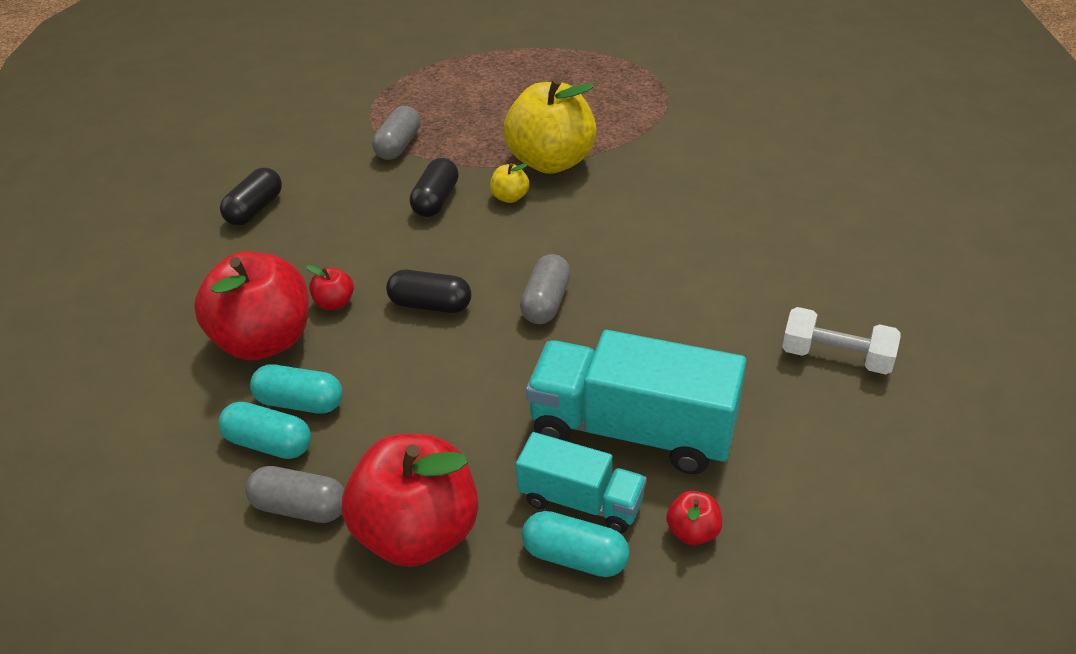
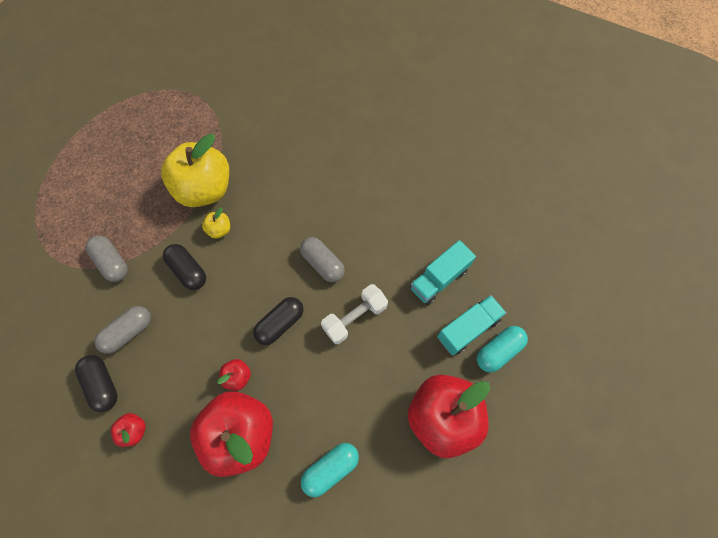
camera: 60 degrees left, 25 degrees up
grey capsule [246,466,345,523] -> grey capsule moved to [94,306,151,354]
turquoise capsule [250,365,343,414] -> none
turquoise truck [526,330,746,474] -> turquoise truck [410,240,476,305], size x0.57
red apple [666,491,722,545] -> red apple moved to [111,413,146,447]
white dumbbell [782,307,901,374] -> white dumbbell moved to [321,284,388,344]

